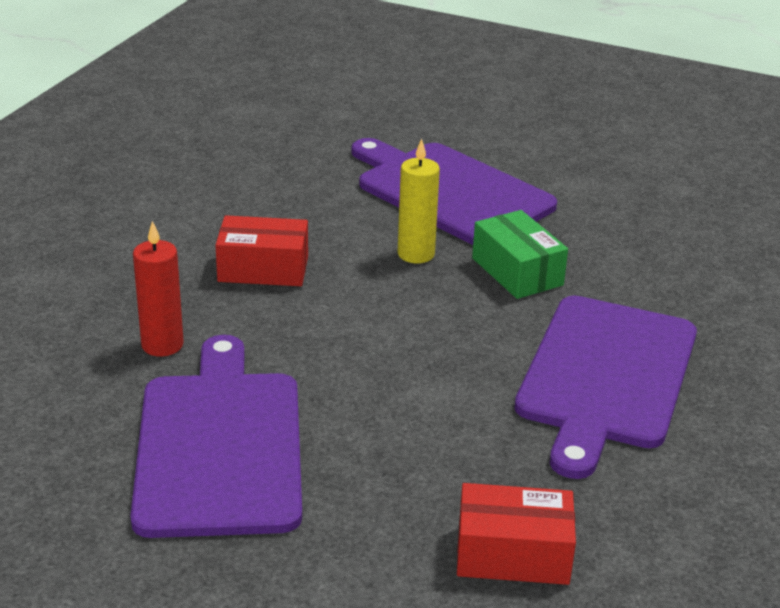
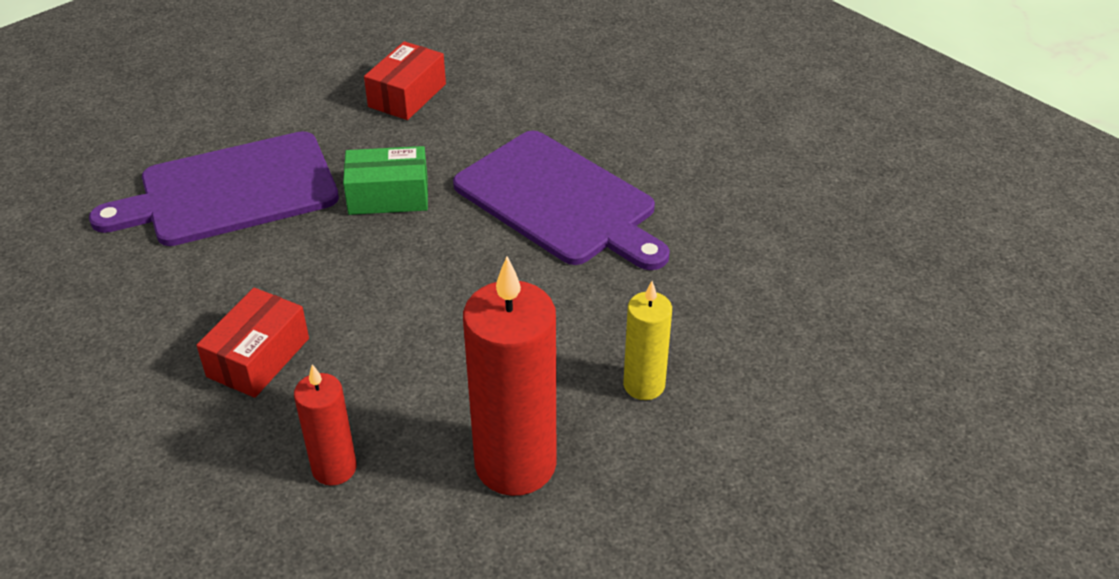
camera: 65 degrees left, 10 degrees up
purple cutting board [130,335,302,538] -> red candle [463,256,556,496]
yellow candle [398,138,440,263] -> yellow candle moved to [623,281,672,400]
red box [457,483,576,585] -> red box moved to [364,41,446,120]

